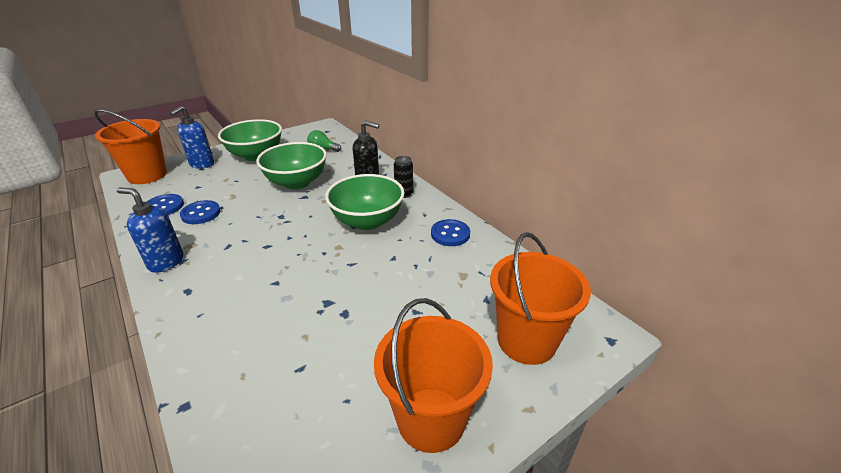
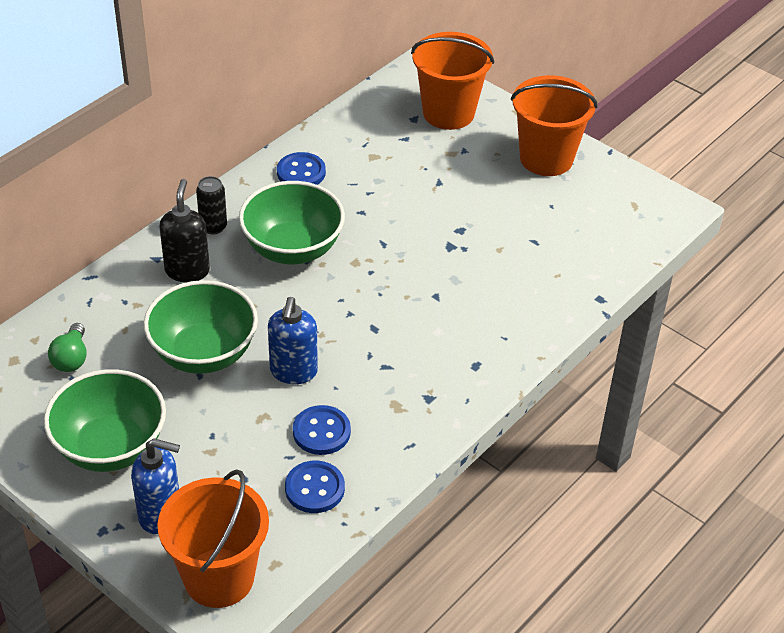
camera: 105 degrees left, 10 degrees up
blue soap dispenser [117,188,183,273] -> blue soap dispenser moved to [268,297,318,384]

